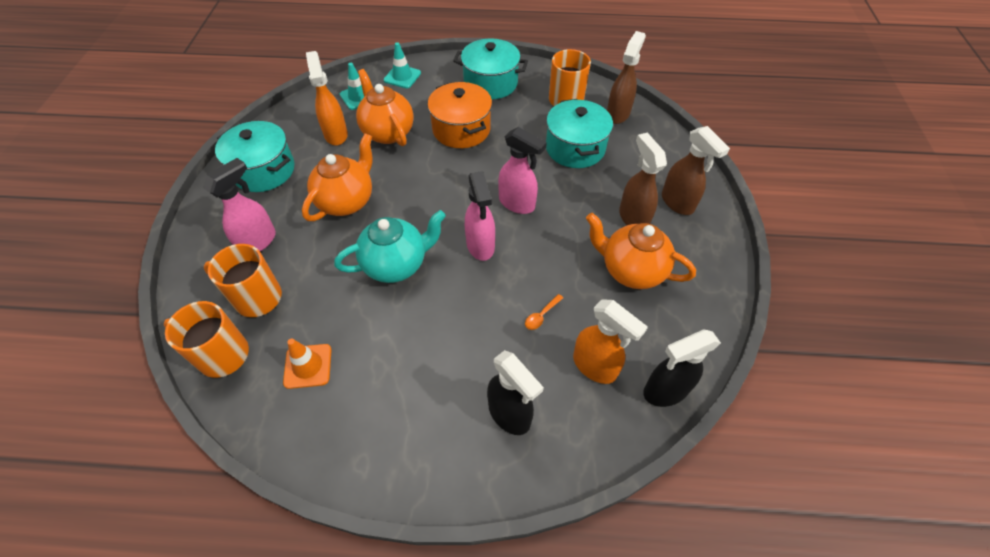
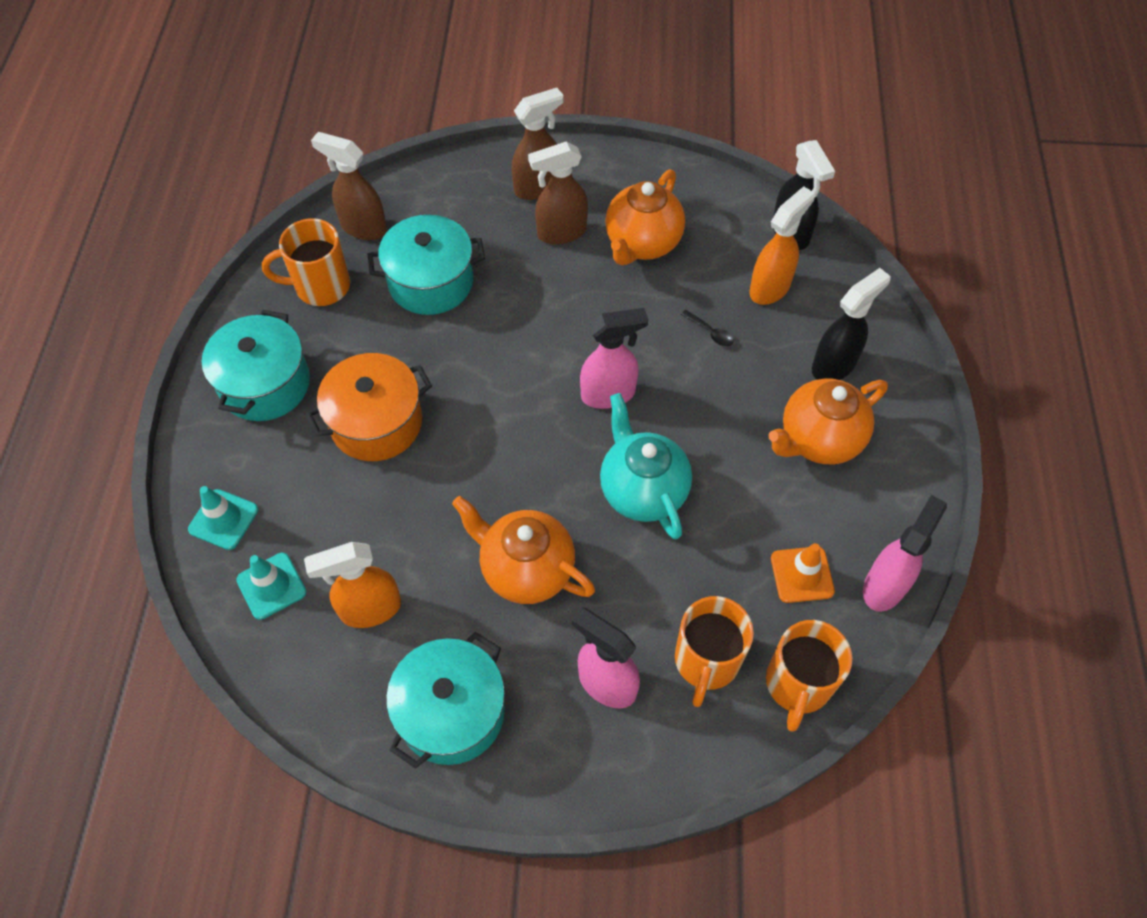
camera: 90 degrees left, 5 degrees up
orange teapot [356,69,414,146] -> orange teapot moved to [768,378,888,464]
pink spray bottle [498,127,547,214] -> pink spray bottle moved to [863,495,947,612]
orange spoon [525,294,563,330] -> black spoon [681,310,734,347]

